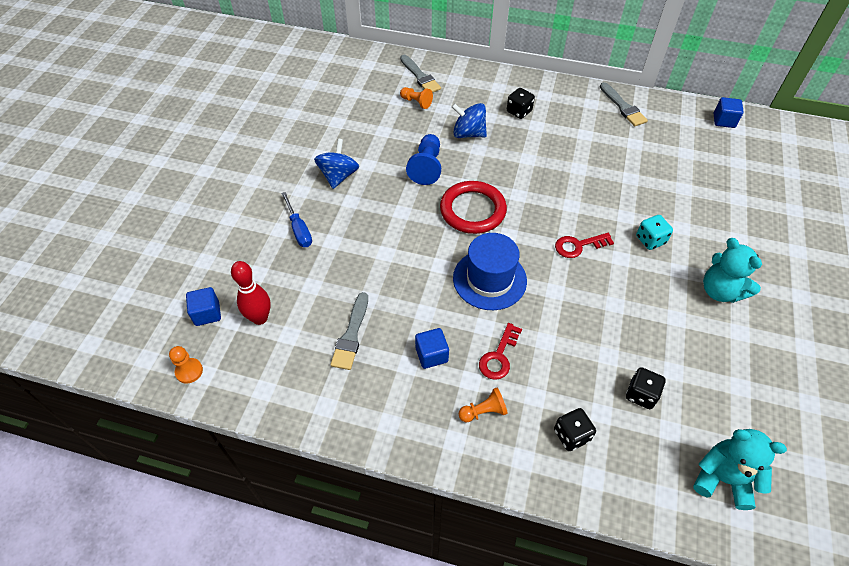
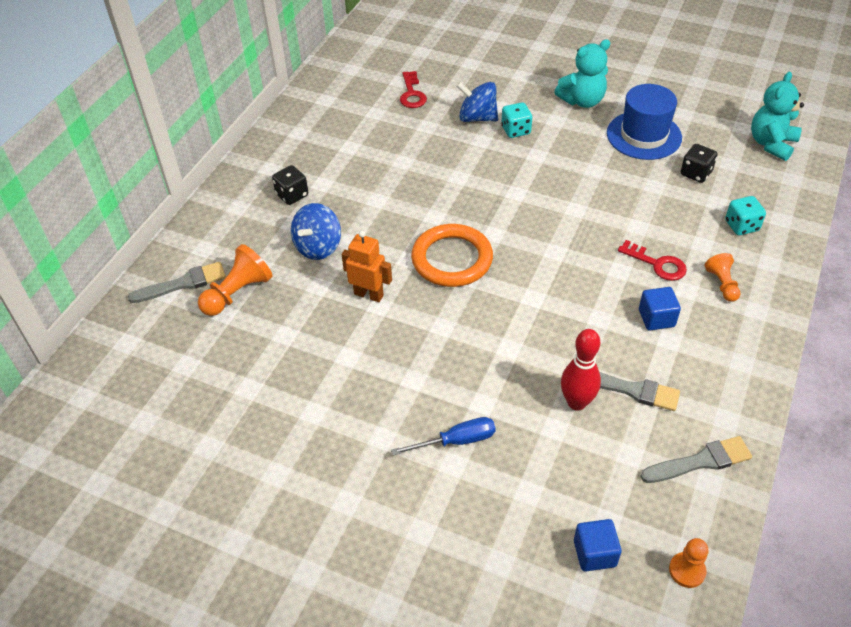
camera: 80 degrees left, 5 degrees down
red bowling pin [231,261,271,325] -> red bowling pin moved to [561,329,601,411]
blue spinning top [314,138,359,189] -> blue spinning top moved to [457,82,498,122]
orange pawn [400,87,433,109] -> orange pawn [198,244,273,316], size x1.60
blue pawn [406,134,441,185] -> orange robot [342,231,392,302]
red ring [440,181,507,234] -> orange ring [411,224,493,287]
blue hat [453,233,527,310] -> blue hat moved to [607,84,682,160]
black dice [554,408,596,451] -> turquoise dice [725,196,766,235]
red key [555,233,614,258] -> red key moved to [400,71,427,108]
grey brush [600,82,648,127] -> grey brush moved to [640,436,752,483]
blue cube [714,97,744,128] -> none

